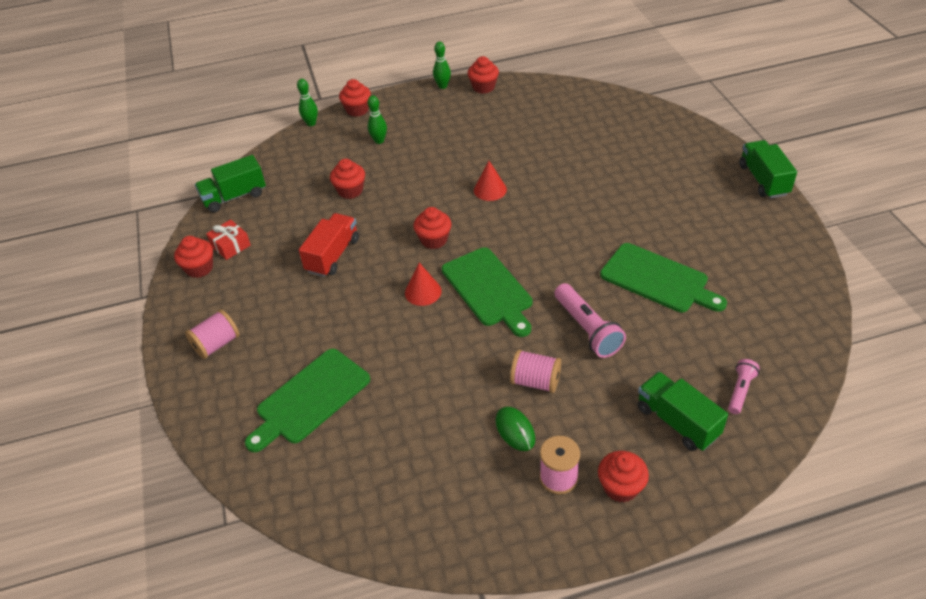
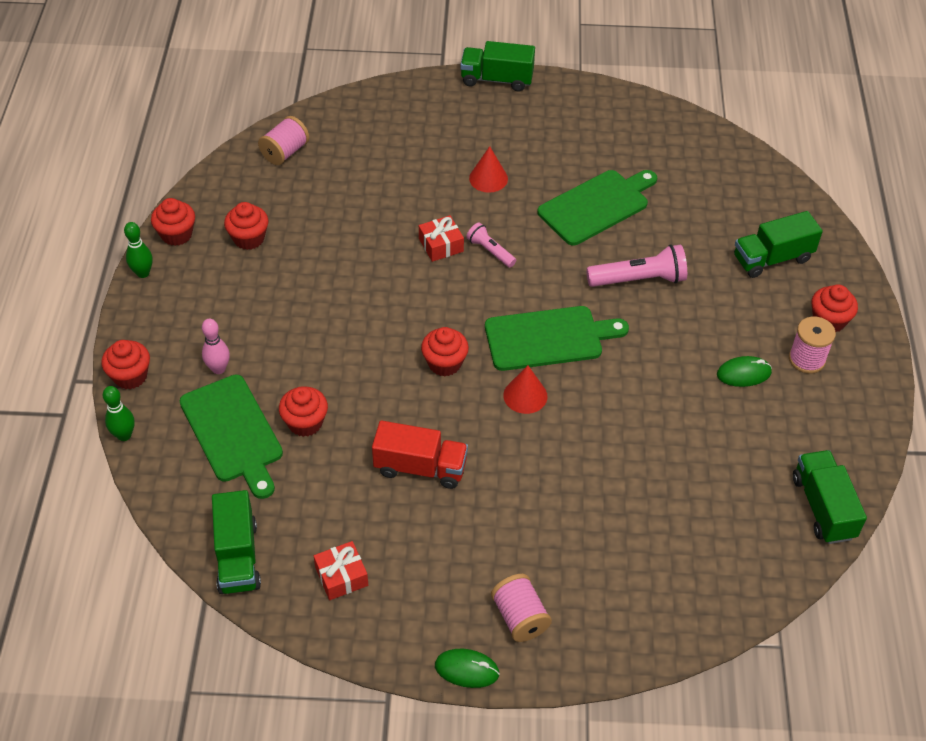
camera: 75 degrees left, 5 degrees up
red cupcake [174,236,213,278] -> red cupcake moved to [224,202,268,250]
green cutting board [245,349,370,452] -> green cutting board moved to [180,374,283,499]
red truck [299,213,359,277] -> red truck turned 150 degrees clockwise [372,420,468,489]
green bowling pin [368,95,387,144] -> pink bowling pin [202,319,230,374]
red cone [474,161,507,201] -> red cone moved to [469,146,508,193]
pink spool [510,349,561,393] -> pink spool moved to [258,116,309,165]
pink flashlight [728,359,760,414] -> pink flashlight moved to [466,223,516,268]
none -> red gift [419,215,464,262]
none -> green mouse [435,649,500,688]
none -> green truck [793,450,867,544]

